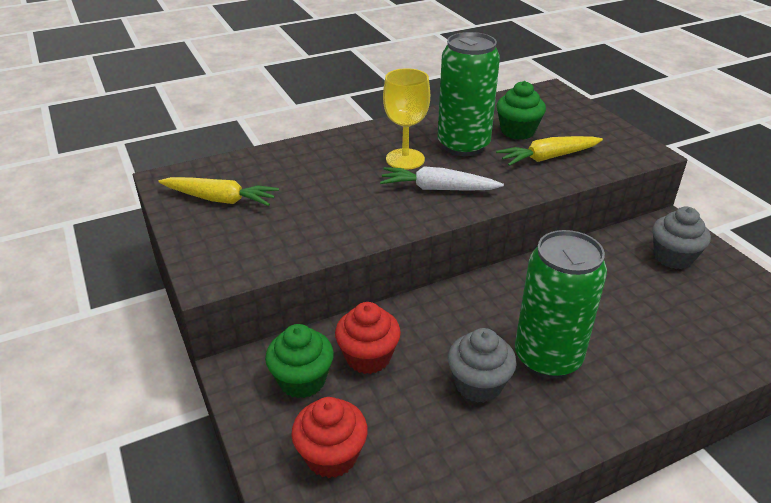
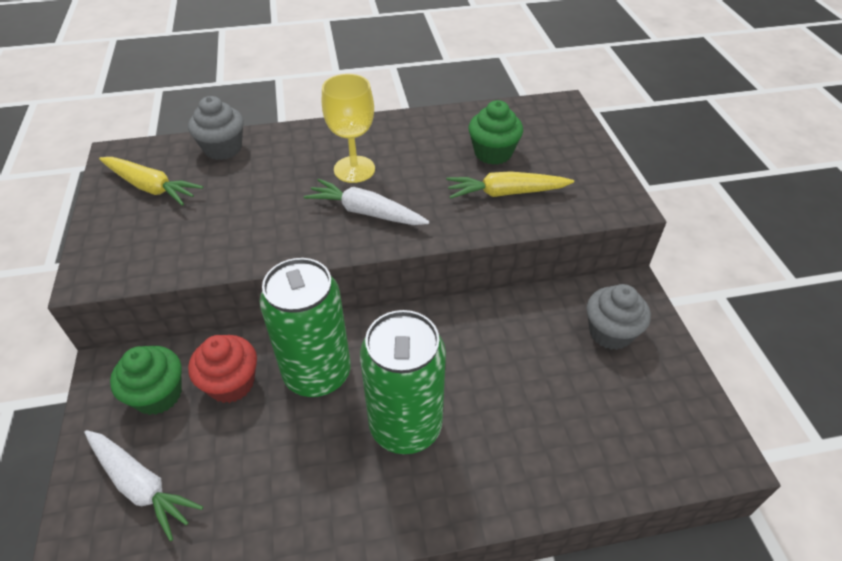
camera: 15 degrees right, 10 degrees up
red cupcake [291,397,368,478] -> white carrot [84,430,203,541]
green can [438,32,500,156] -> green can moved to [259,258,351,397]
grey cupcake [448,328,517,403] -> grey cupcake moved to [188,96,244,160]

